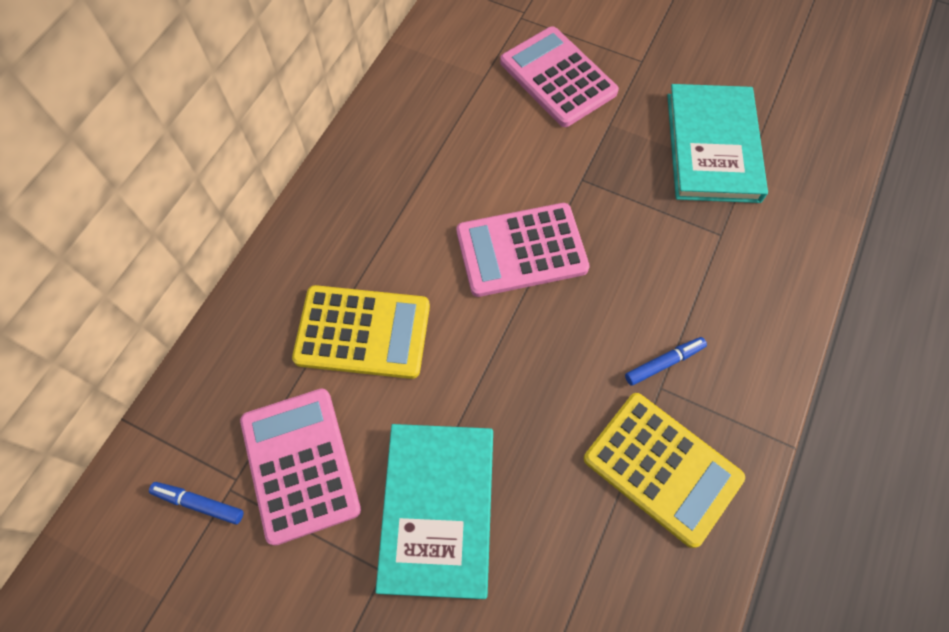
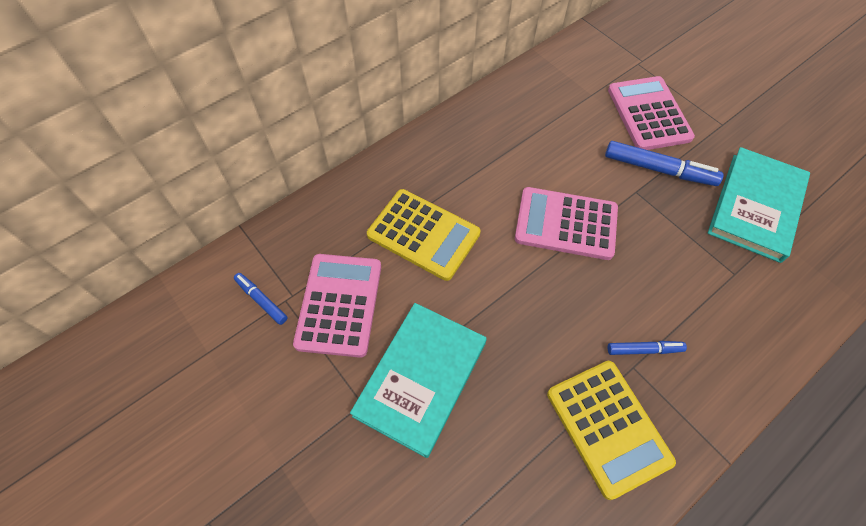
camera: 25 degrees right, 5 degrees down
none -> blue marker [605,141,724,186]

